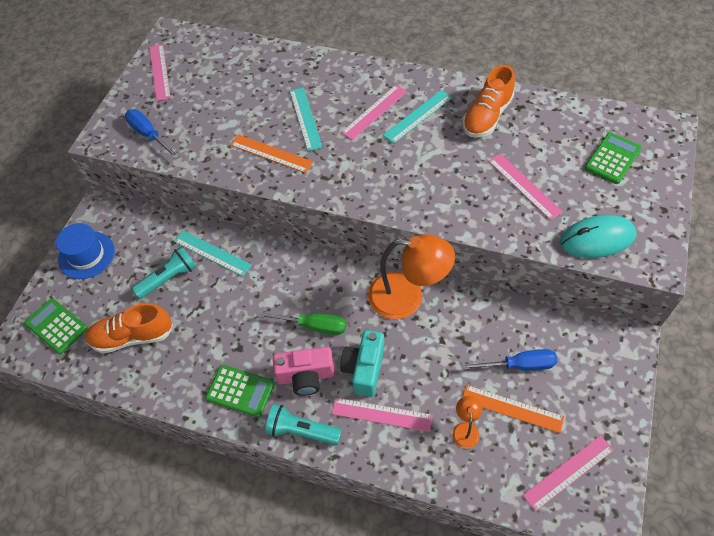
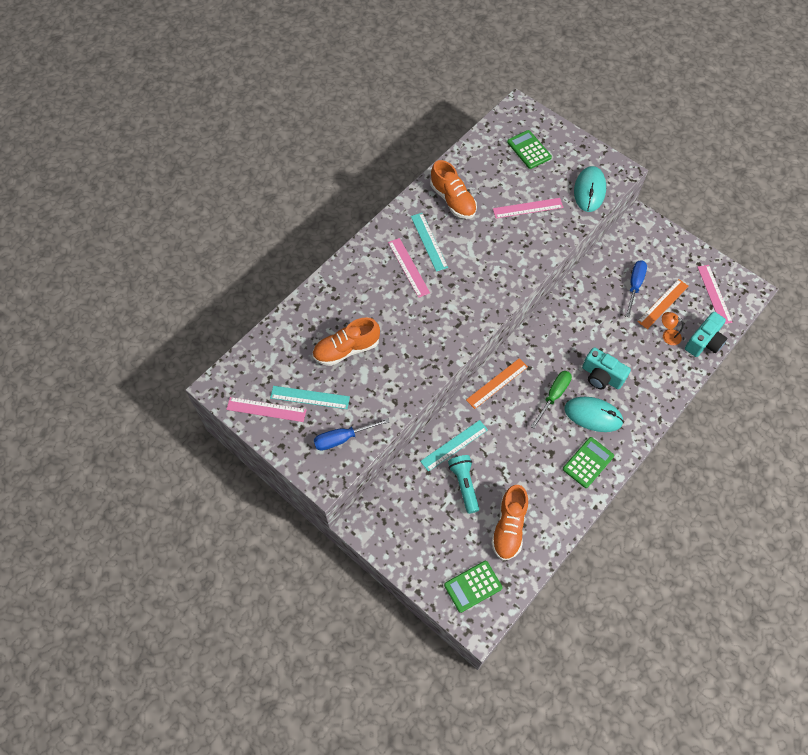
camera: 70 degrees left, 5 degrees up
blue hat [56,223,115,279] -> none
orange ruler [230,134,313,173] -> orange ruler moved to [466,358,528,409]
turquoise flashlight [265,404,342,445] -> none
pink camera [273,347,335,396] -> turquoise mouse [564,397,624,432]
turquoise ruler [290,88,323,151] -> turquoise ruler moved to [270,386,350,409]
pink ruler [332,397,433,432] -> none
orange lamp [368,234,455,319] -> none
none -> orange shoe [312,317,380,366]
none -> turquoise camera [685,312,727,357]

